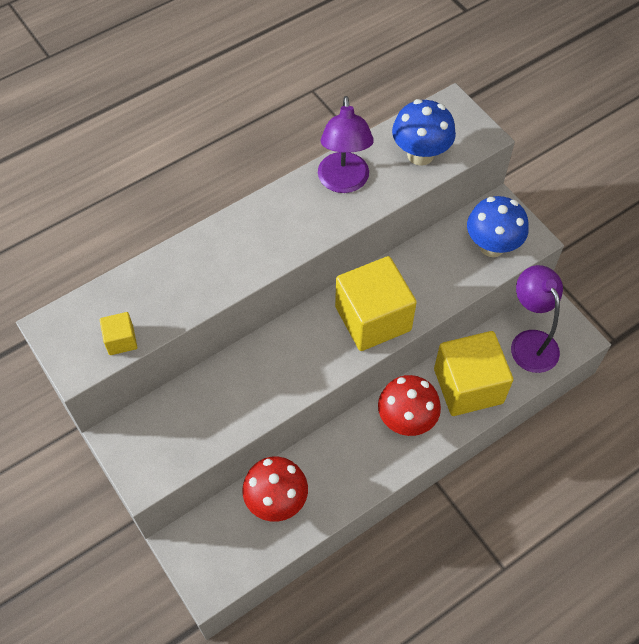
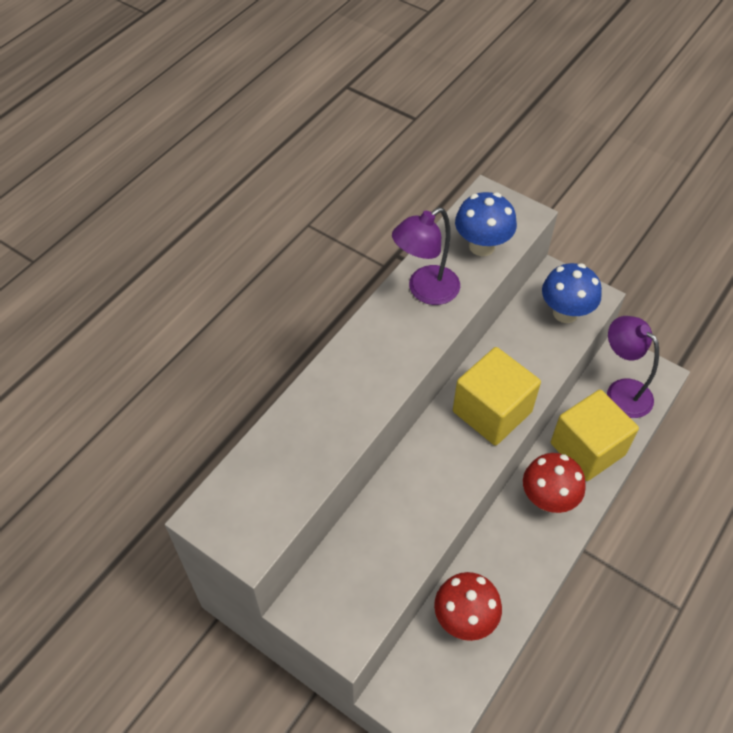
camera: 20 degrees left, 5 degrees down
yellow cube [100,312,137,355] -> none
purple lamp [318,96,374,193] -> purple lamp turned 75 degrees clockwise [392,207,460,305]

